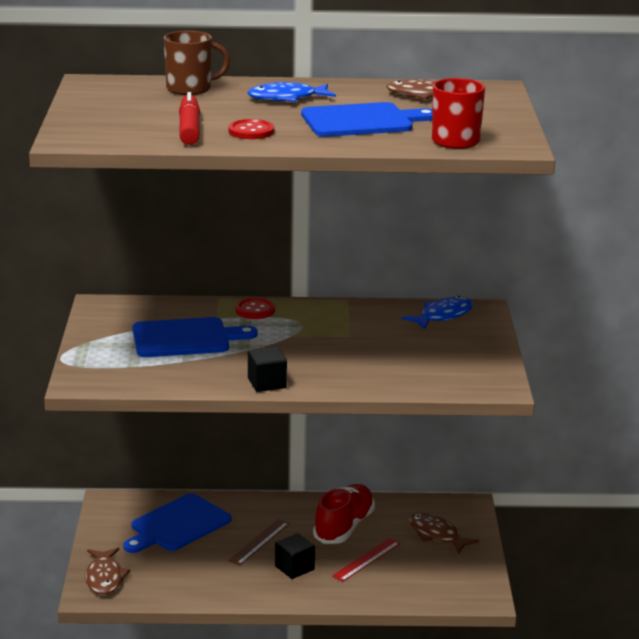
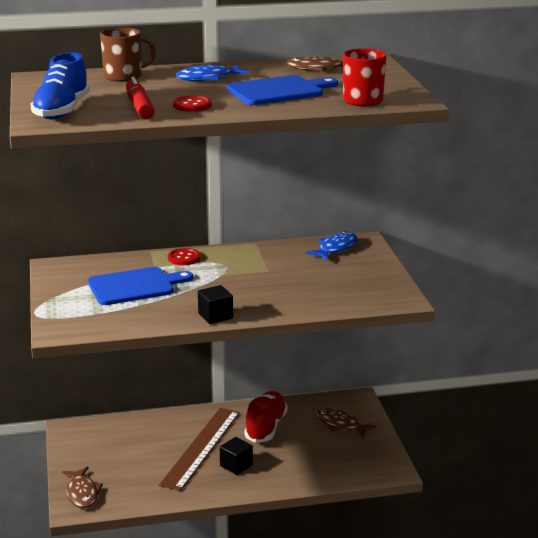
camera: 10 degrees left, 0 degrees up
blue cutting board [124,493,231,553] -> none
brown ruler [228,519,289,565] -> brown ruler [159,408,240,491], size x1.98
red ruler [332,538,400,582] -> none
none -> blue shoe [31,52,90,119]

